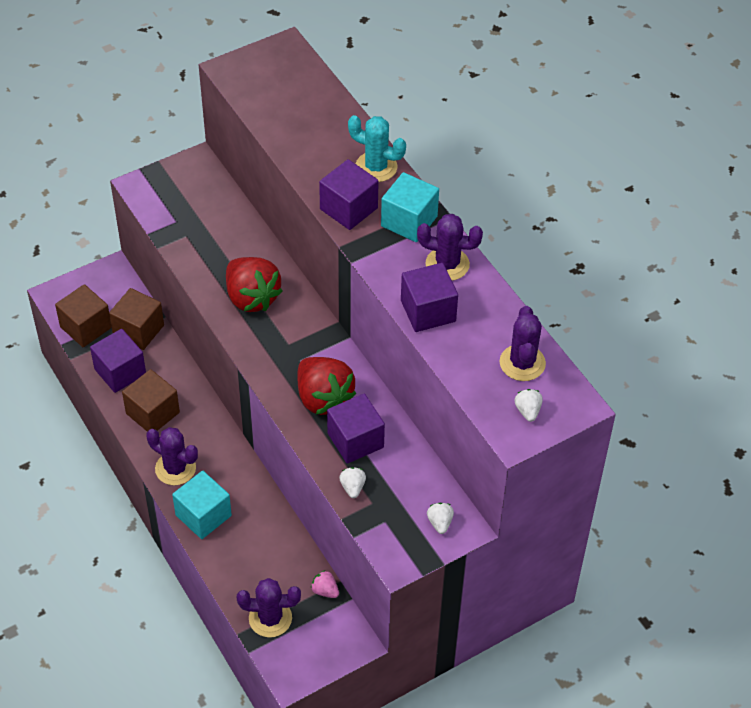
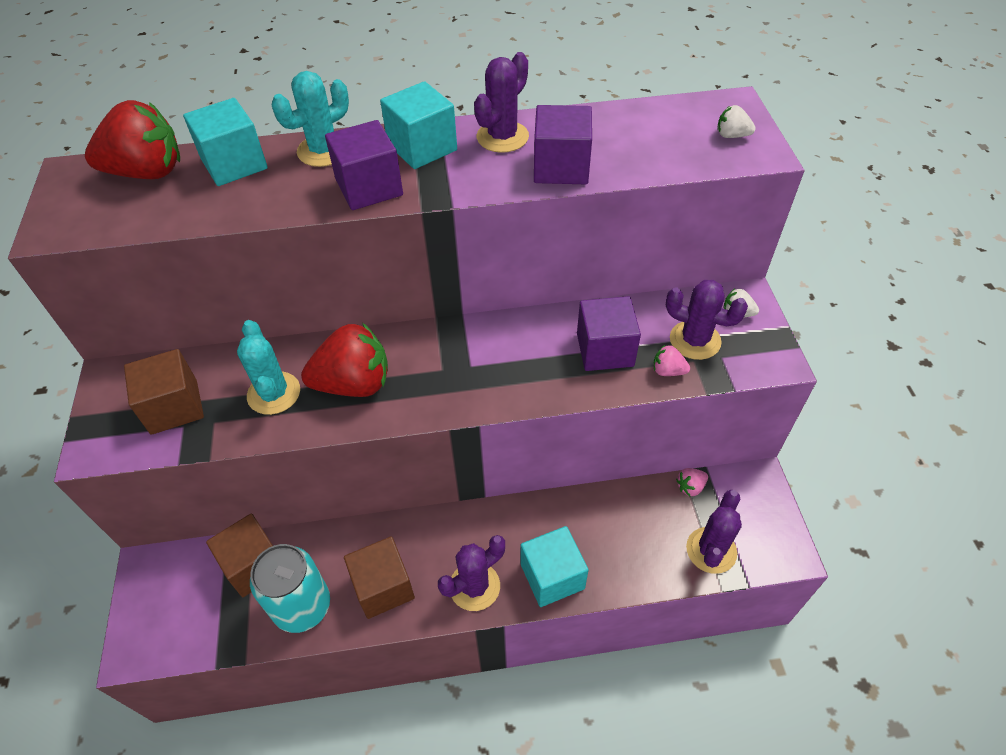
camera: 65 degrees left, 0 degrees up
brown cube [55,284,112,348] -> brown cube moved to [124,349,204,435]
purple cube [90,329,146,393] -> turquoise can [250,544,330,633]
red strawberry [297,357,356,415] -> red strawberry moved to [85,100,180,179]
white strawberry [339,467,366,498] -> pink strawberry [654,345,690,376]
purple cactus [500,306,546,381] -> purple cactus moved to [666,280,748,360]
none -> turquoise cube [183,98,268,186]
none -> turquoise cactus [237,320,300,415]

